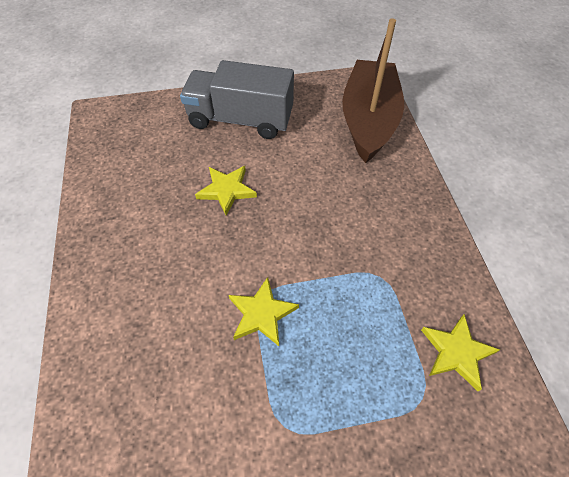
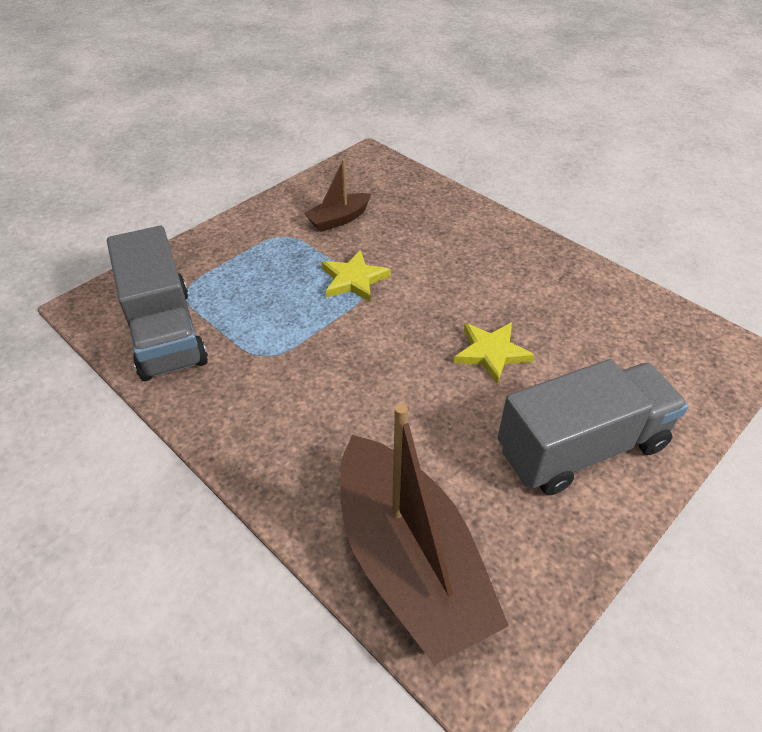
camera: 145 degrees right, 10 degrees down
yellow star [421,314,500,391] -> grey truck [107,226,208,381]
none -> brown boat [304,159,371,232]

